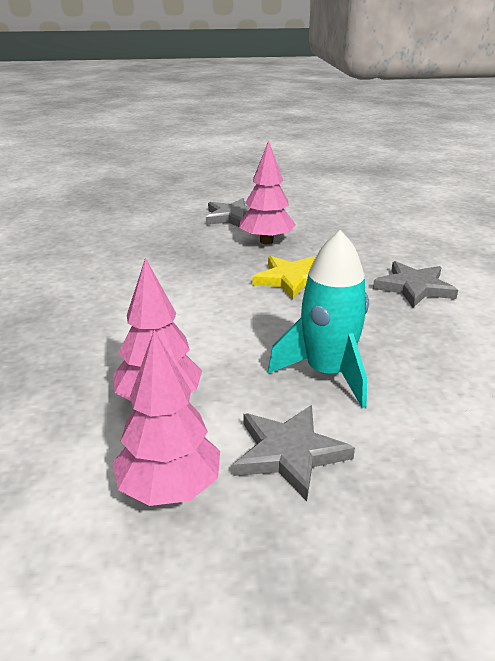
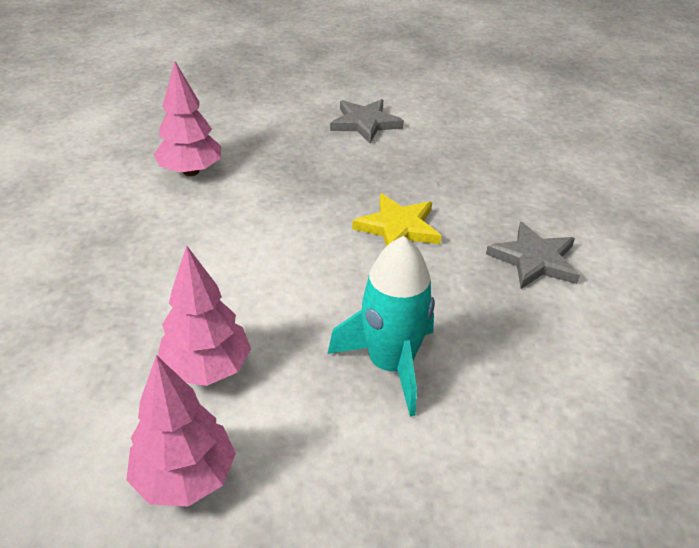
camera: 10 degrees right, 10 degrees up
grey star [233,405,355,501] -> none
pink tree [239,140,296,244] -> pink tree moved to [154,61,221,176]

